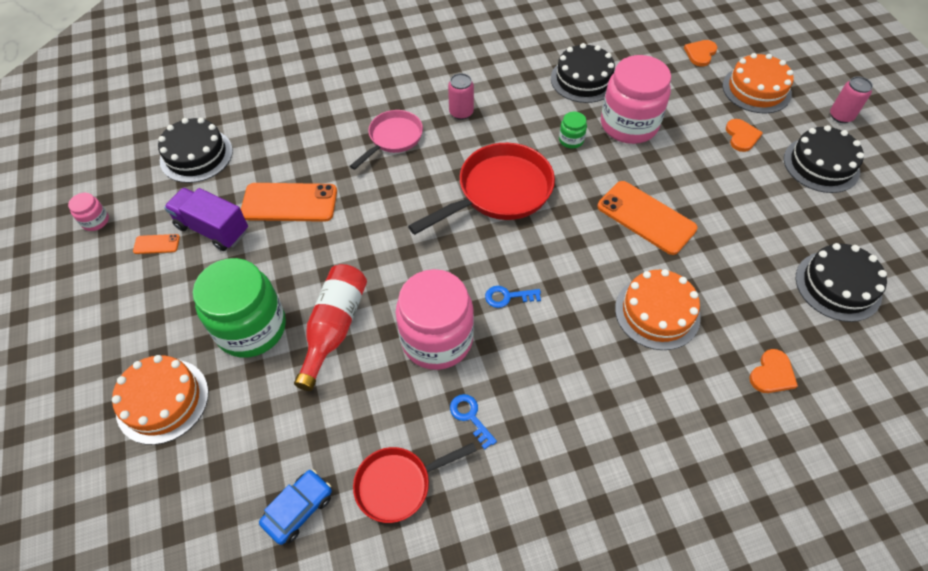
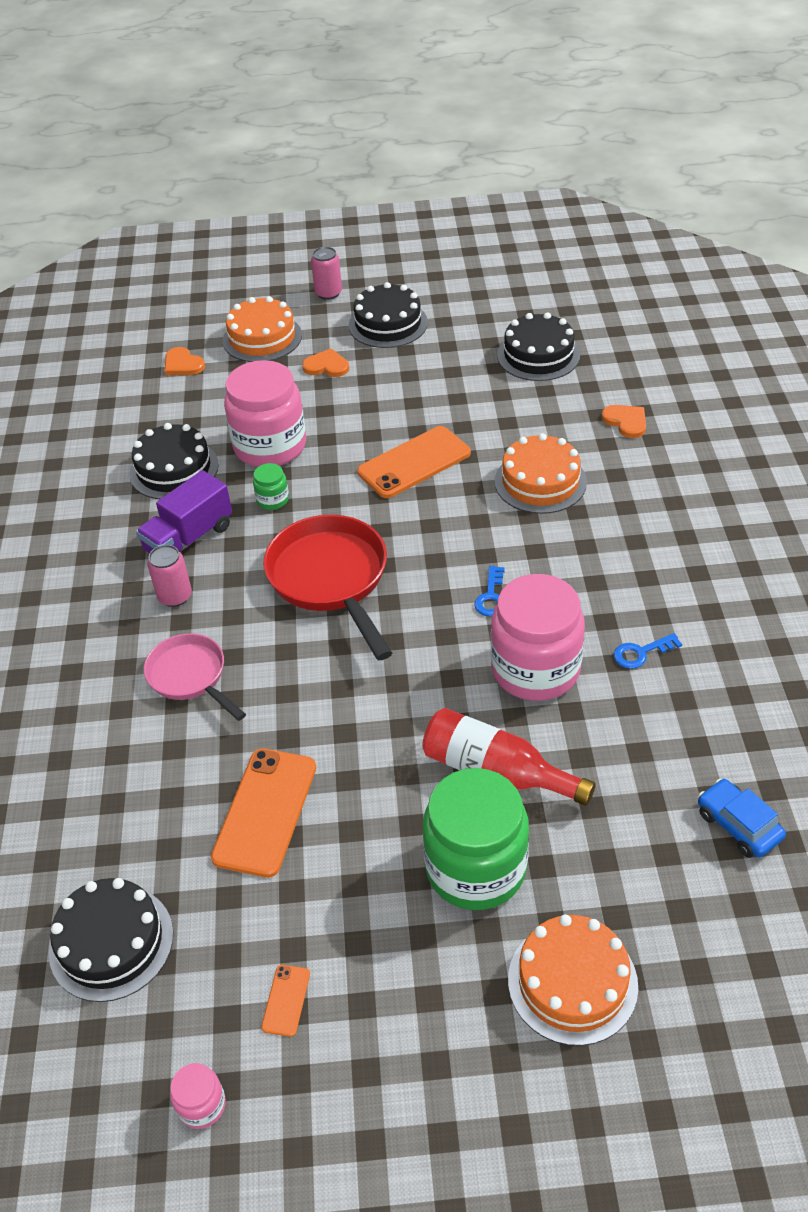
camera: 75 degrees left, 10 degrees down
purple truck [164,188,248,251] -> purple truck moved to [136,470,232,555]
red pan [353,443,477,523] -> none

